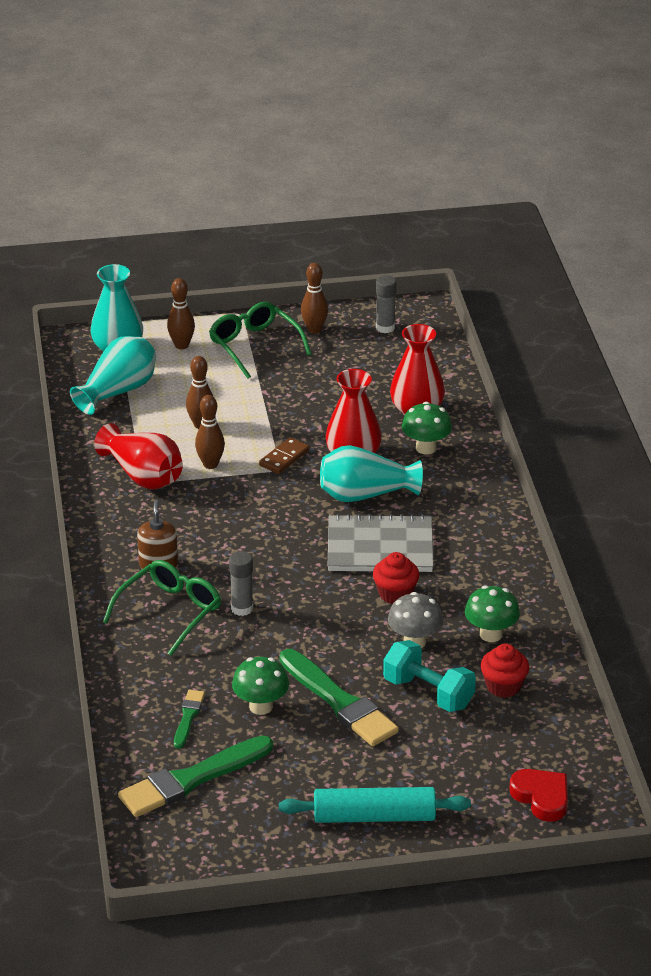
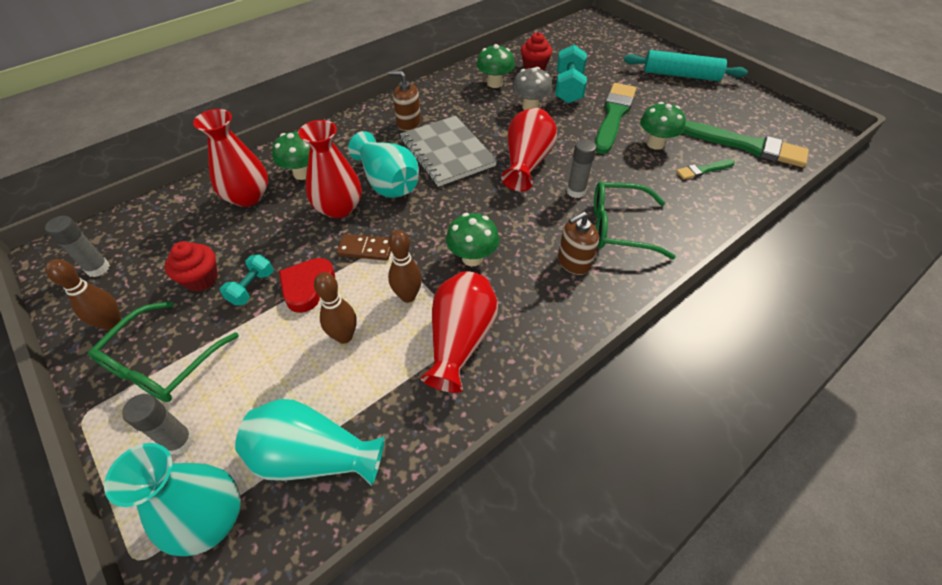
camera: 120 degrees left, 15 degrees up
brown bowling pin [167,278,195,349] -> grey glue stick [122,394,194,455]
turquoise rolling pin [279,787,471,823] -> turquoise rolling pin turned 45 degrees counterclockwise [624,50,748,81]
red cupcake [373,552,419,604] -> red cupcake moved to [165,241,218,292]
red heart [509,769,568,822] -> red heart moved to [279,258,335,313]
none -> turquoise dumbbell [220,254,273,305]
none -> brown soap dispenser [389,71,421,131]
none -> green mushroom [446,213,499,266]
none -> red vase [501,108,557,191]

